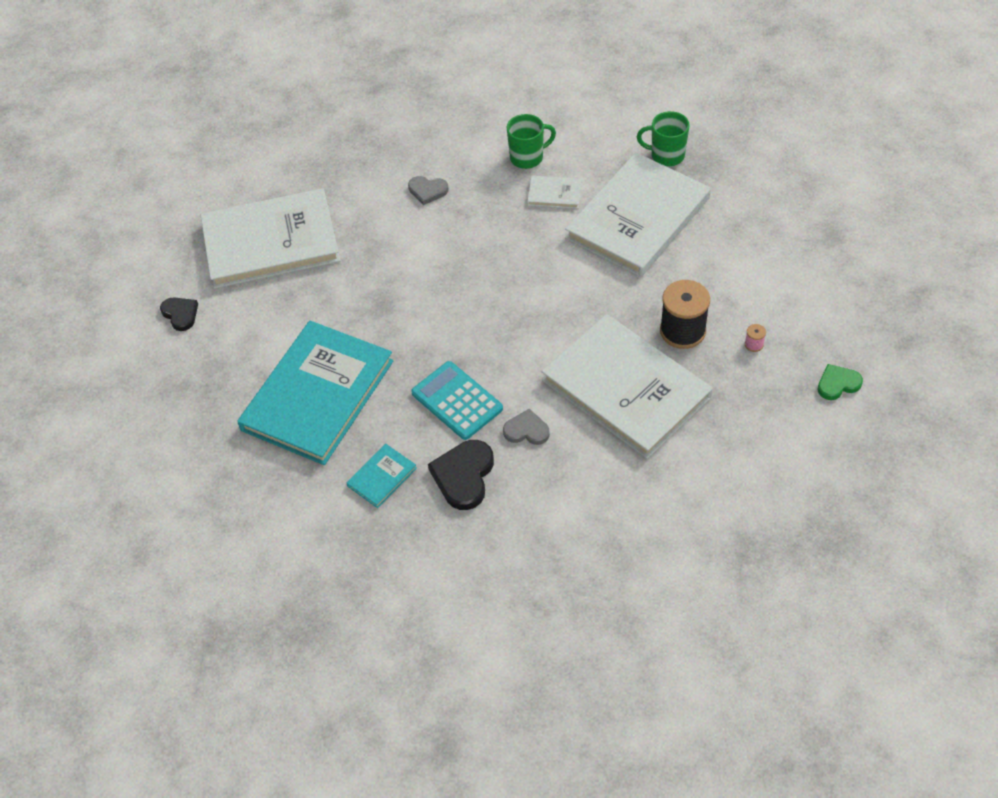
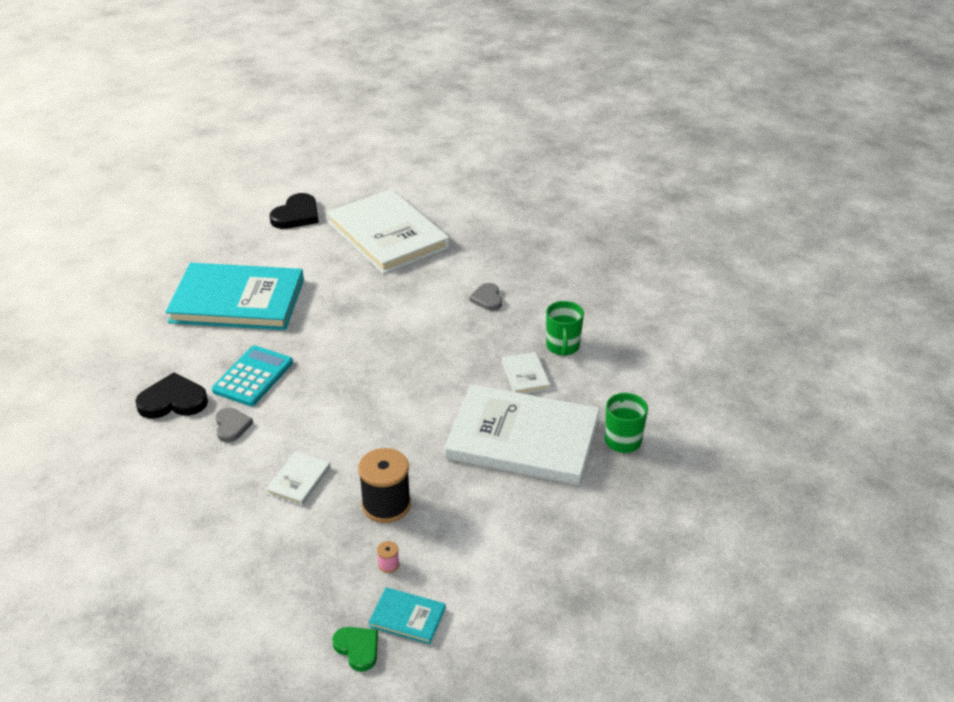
camera: 65 degrees right, 15 degrees down
black heart [160,298,198,331] -> black heart [270,193,319,229], size x1.61
turquoise book [347,444,417,508] -> turquoise book moved to [368,587,446,644]
green mug [507,114,556,169] -> green mug turned 45 degrees clockwise [546,301,584,356]
white book [542,314,713,459] -> white book [266,451,331,506], size x0.41

